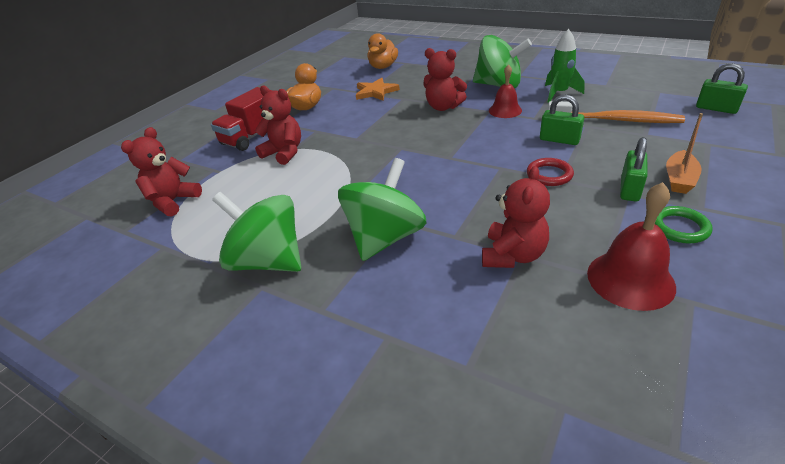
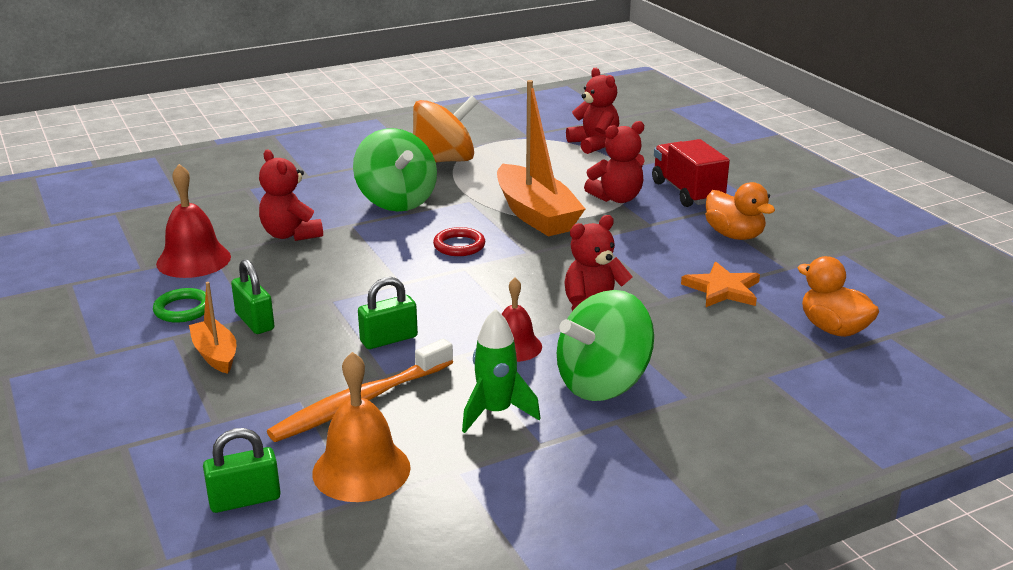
camera: 120 degrees right, 10 degrees down
green spinning top [212,192,301,272] -> orange spinning top [413,96,478,163]
red ring [527,158,574,186] -> red ring moved to [433,227,485,256]
none -> orange bell [312,352,411,502]
none -> orange boat [497,80,585,236]

